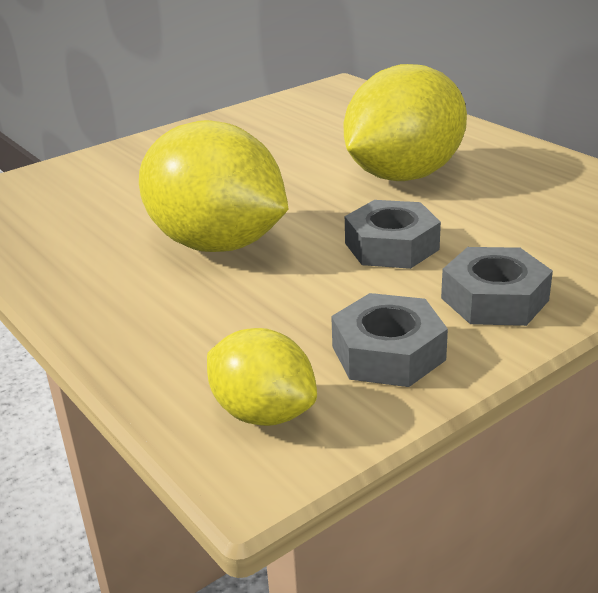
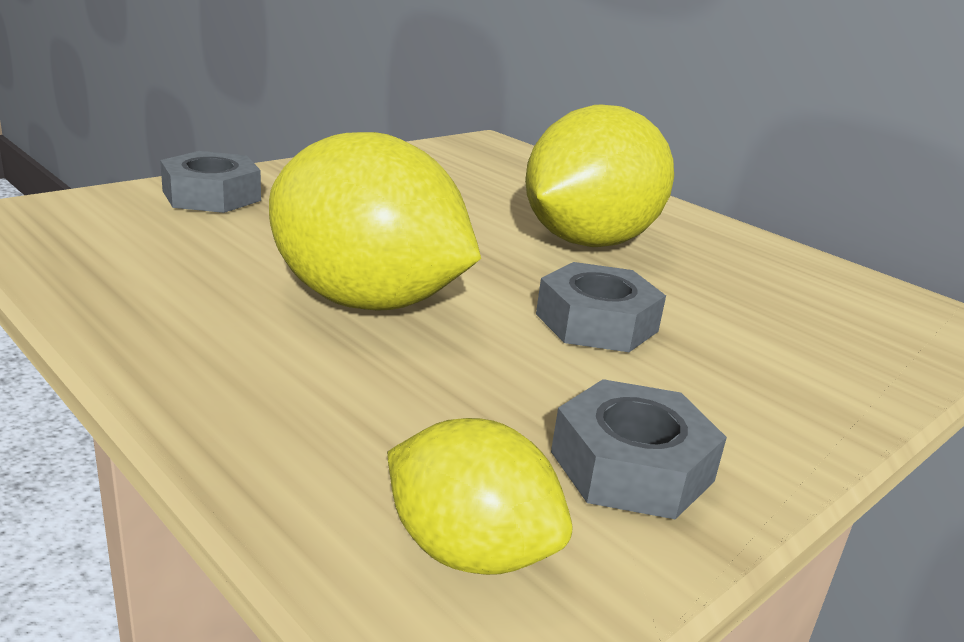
camera: 10 degrees left, 5 degrees down
grey nut [441,247,553,326] -> grey nut moved to [160,151,261,213]

